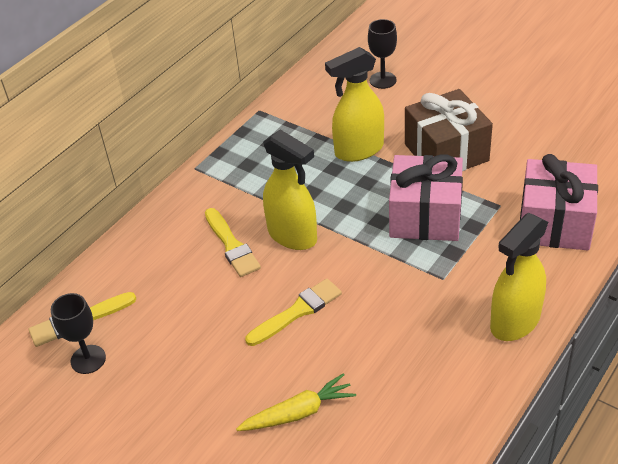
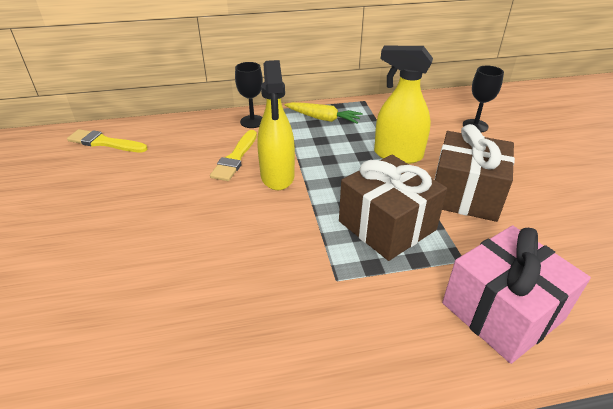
camera: 40 degrees right, 5 degrees down
black goblet [51,293,106,374] -> black goblet moved to [235,62,263,128]
yellow carrot [236,373,356,431] -> yellow carrot moved to [285,102,363,123]
yellow brush [245,279,342,346] -> none
pink gift [389,155,463,241] -> brown gift [339,155,447,261]
yellow spray bottle [490,213,548,341] -> none

